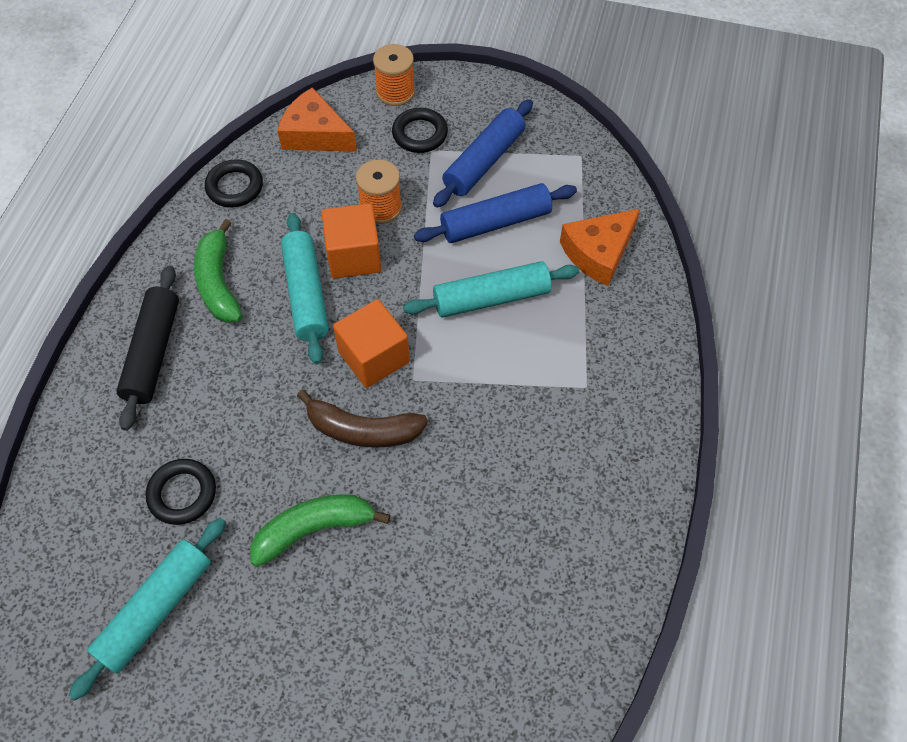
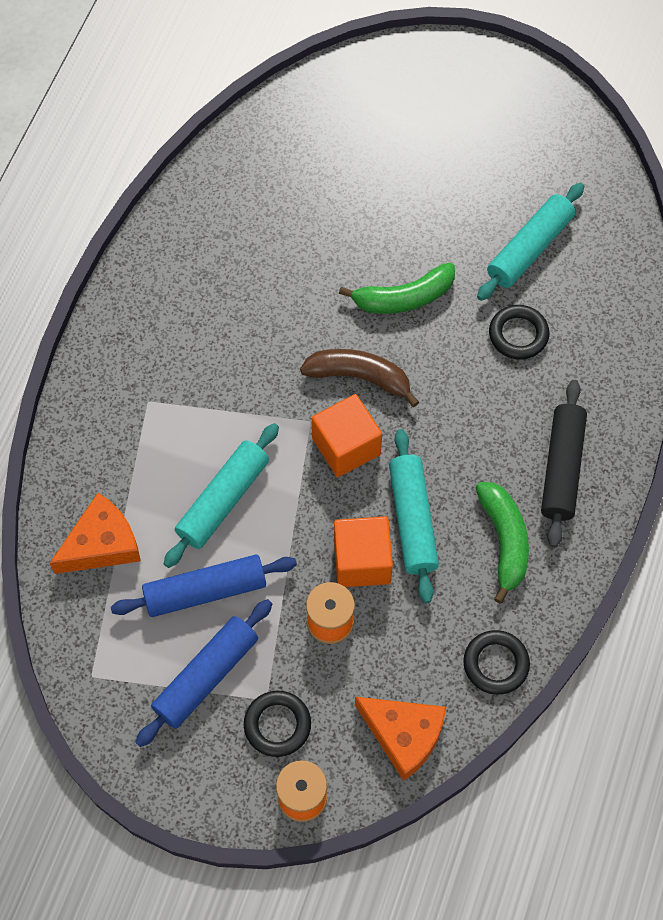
camera: 175 degrees left, 5 degrees up
turquoise rolling pin [403,261,579,318] -> turquoise rolling pin turned 45 degrees counterclockwise [164,423,279,568]

